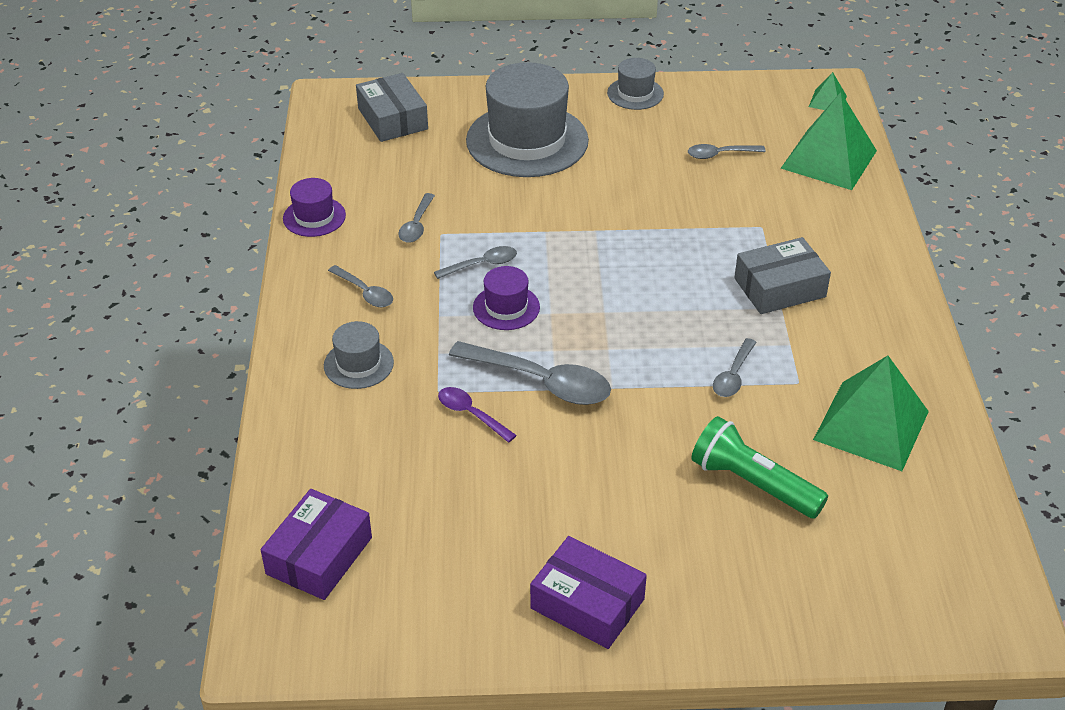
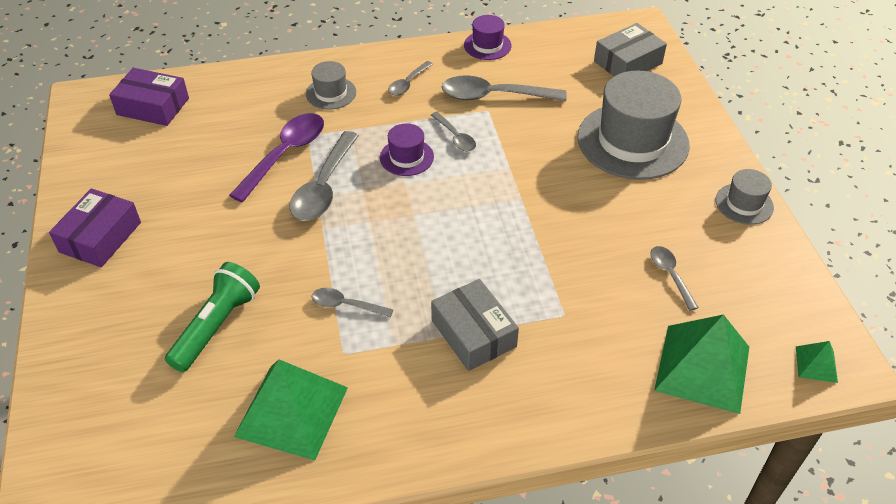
camera: 80 degrees right, 5 degrees up
grey spoon [398,193,435,243] -> grey spoon [441,75,567,101], size x1.85
purple spoon [438,387,517,442] -> purple spoon [229,113,324,202], size x1.85

